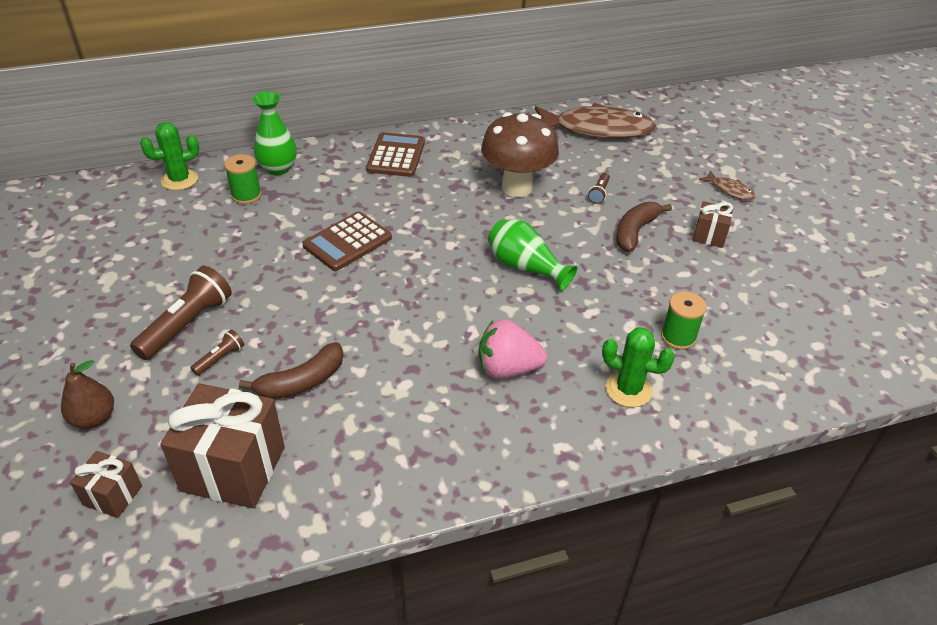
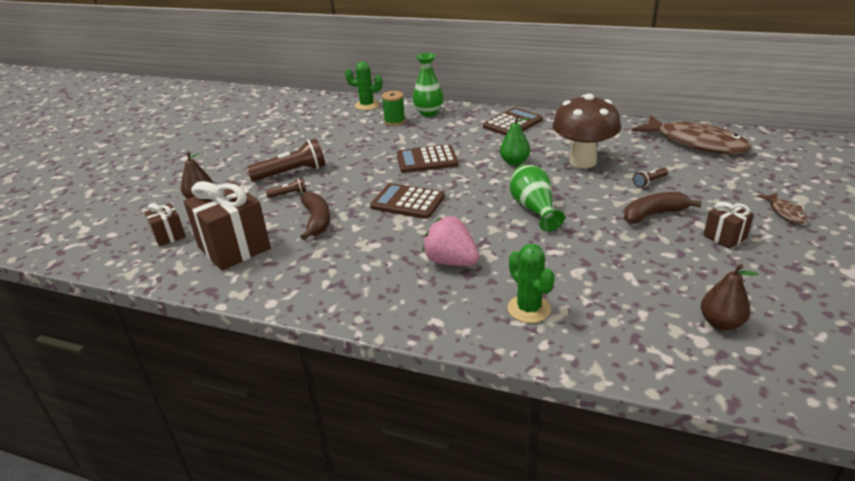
camera: 40 degrees right, 10 degrees down
brown banana [239,342,343,399] -> brown banana turned 105 degrees counterclockwise [300,192,330,240]
green spool [661,292,707,350] -> none
none -> brown calculator [370,183,445,219]
none -> green pear [500,115,530,165]
none -> brown pear [701,264,758,330]

